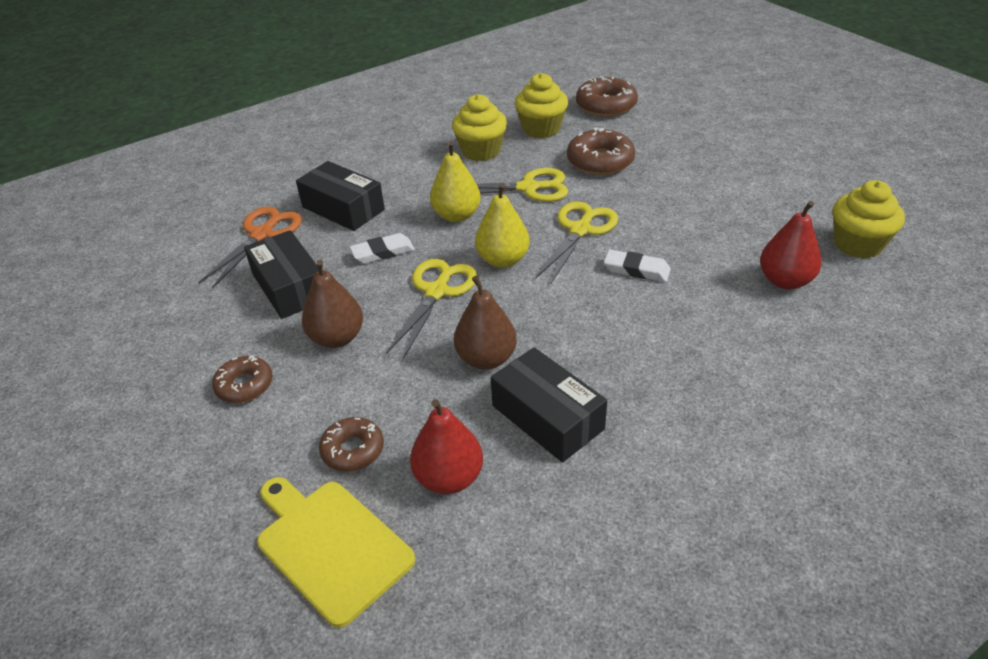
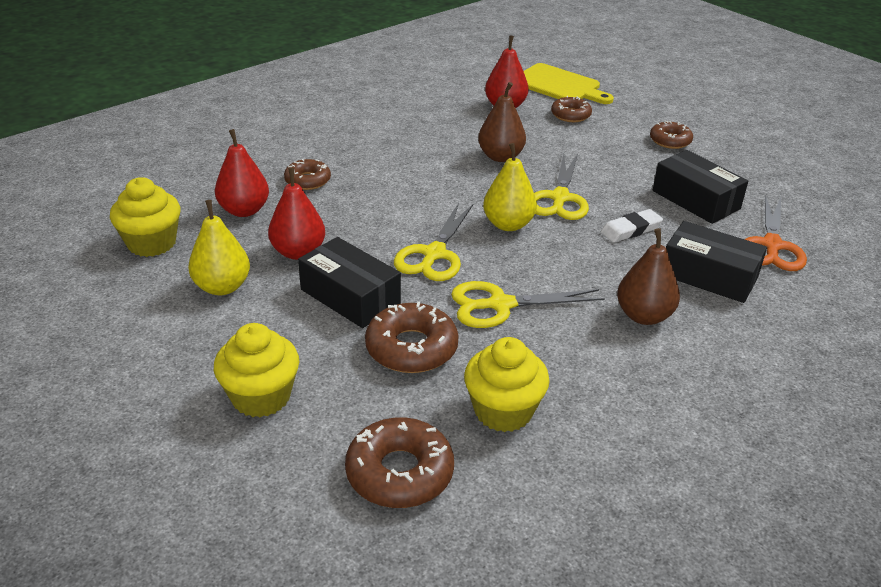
camera: 170 degrees right, 5 degrees down
brown pear [302,260,363,348] -> brown pear moved to [617,228,680,325]
yellow pear [430,141,481,222] -> yellow pear moved to [188,200,250,295]
yellow cupcake [452,94,507,161] -> yellow cupcake moved to [214,323,299,417]
black box [491,347,607,462] -> black box moved to [298,237,401,328]
white eraser [604,250,671,282] -> none
none -> red pear [268,168,325,260]
none -> brown donut [284,159,331,190]

